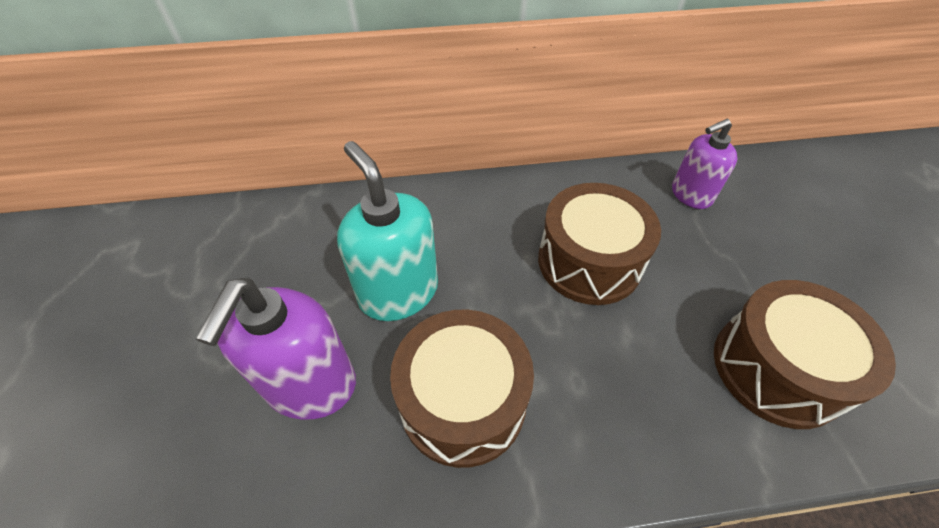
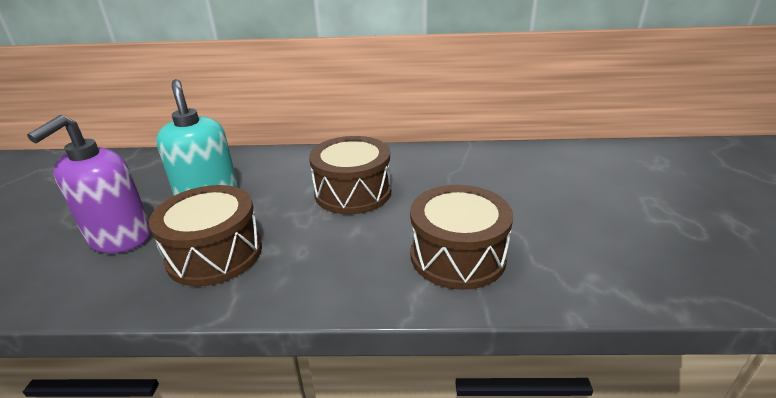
camera: 10 degrees right, 20 degrees down
purple soap dispenser [672,119,738,209] -> none

